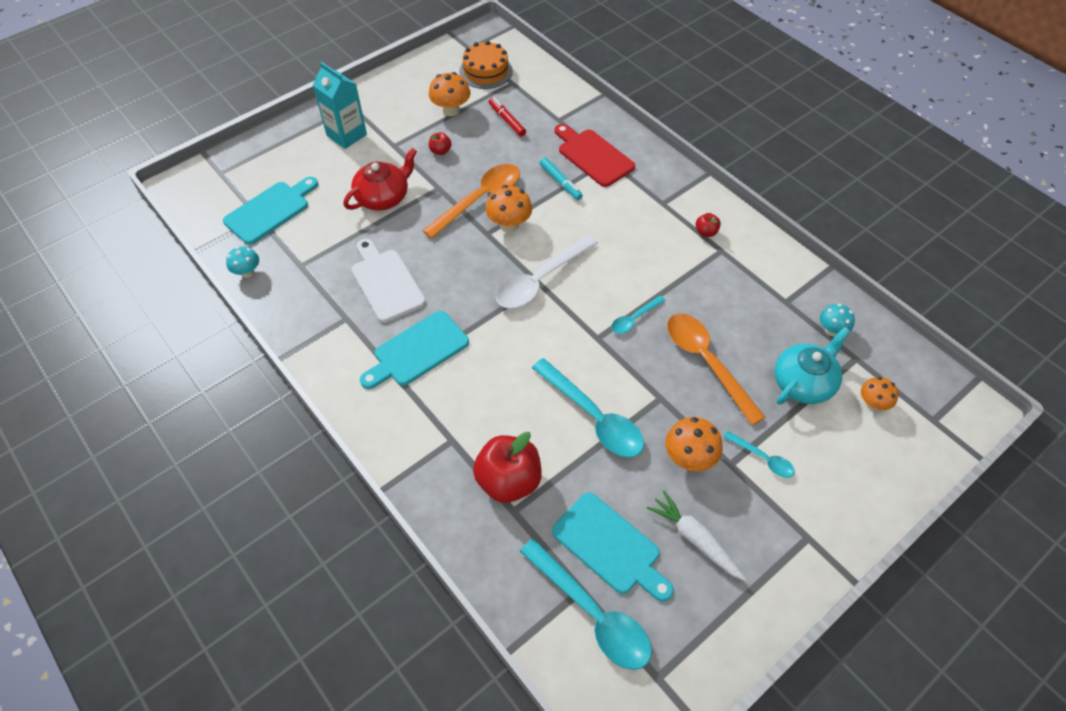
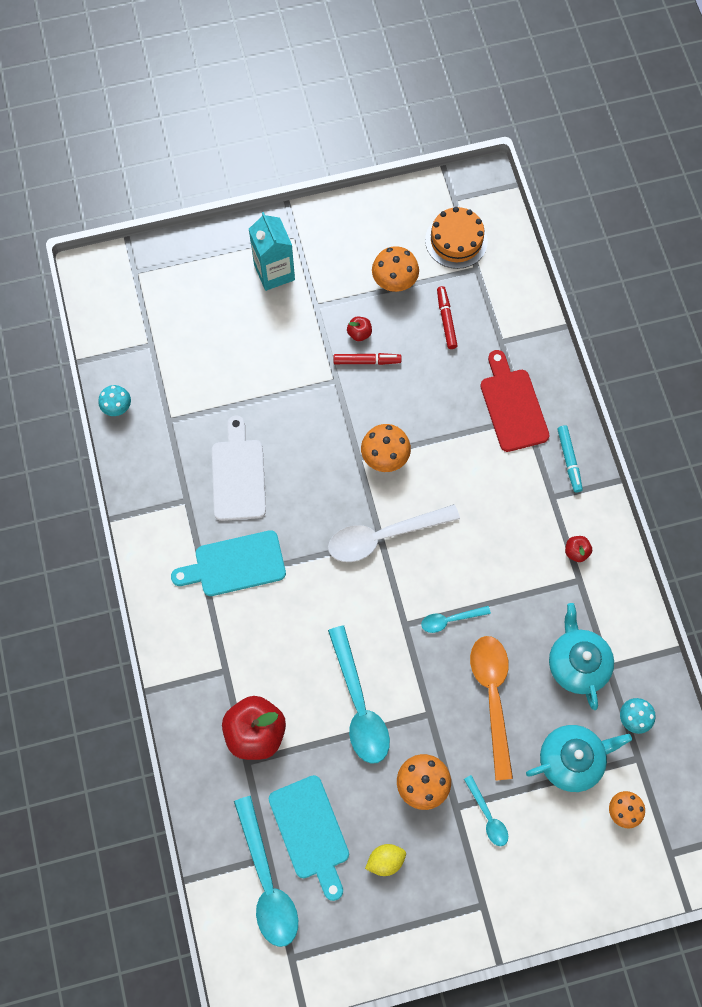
camera: 25 degrees right, 15 degrees up
turquoise cutting board [223,177,318,245] -> none
red teapot [343,148,417,210] -> none
orange spoon [422,164,520,239] -> none
turquoise marker [540,157,583,200] -> turquoise marker moved to [557,426,583,493]
white carrot [647,490,747,581] -> yellow lemon [365,844,406,876]
none -> red marker [334,353,402,365]
none -> turquoise teapot [549,603,614,710]

